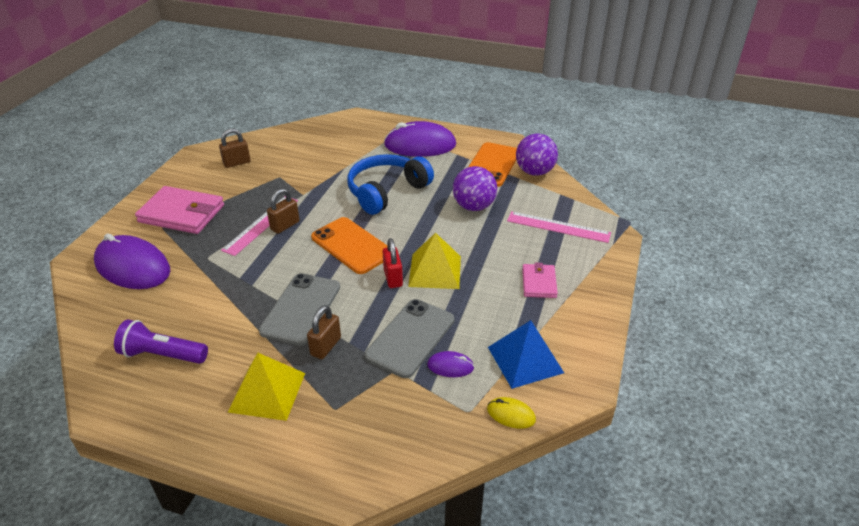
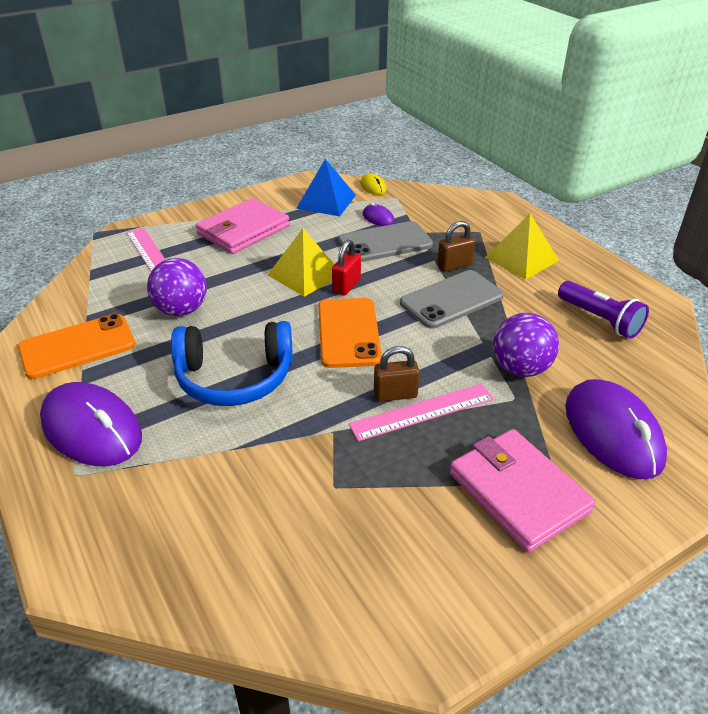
camera: 140 degrees left, 0 degrees up
brown padlock [219,129,251,168] -> none
purple ball [516,134,558,176] -> purple ball moved to [493,313,559,377]
pink wallet [522,262,558,298] -> pink wallet [196,198,290,254], size x1.81

